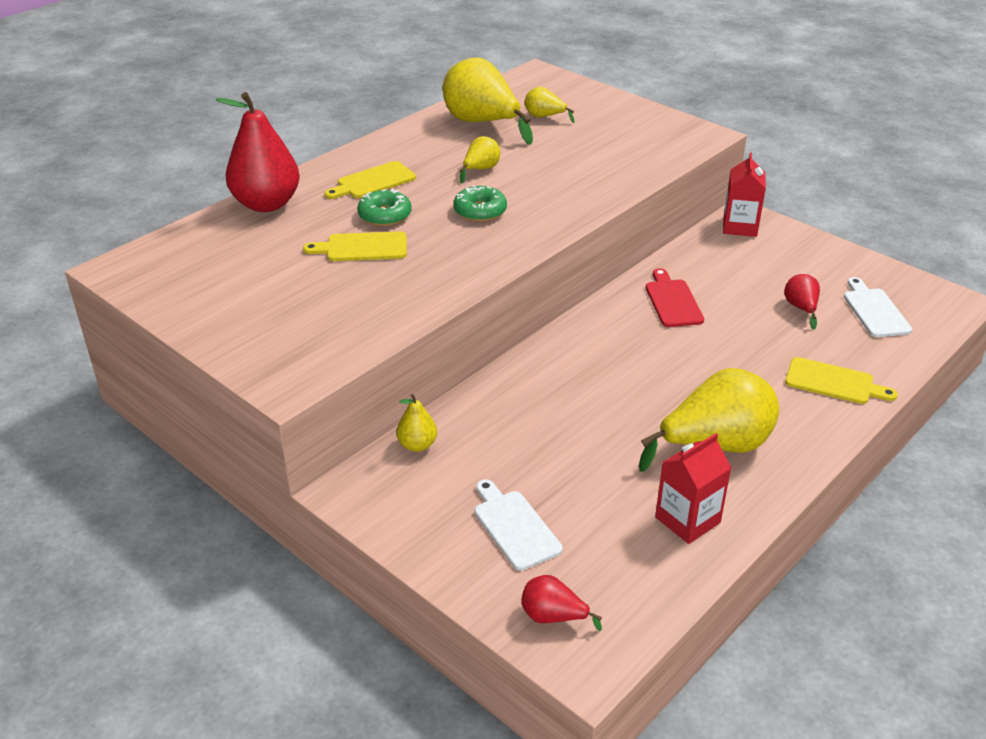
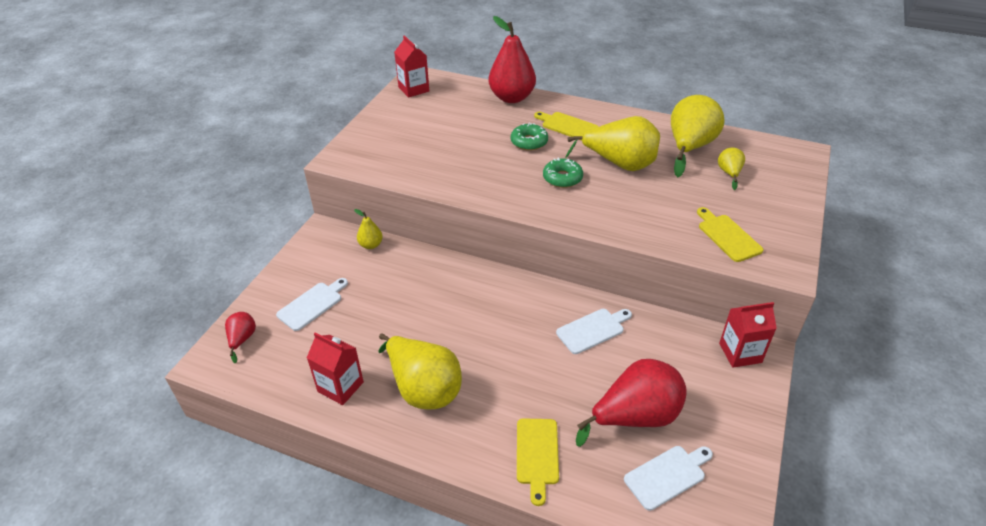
camera: 70 degrees right, 5 degrees up
yellow cutting board [303,232,407,261] -> yellow cutting board moved to [697,207,763,262]
yellow pear [460,136,500,184] -> yellow pear [565,116,660,171], size x2.08
red cutting board [646,268,704,327] -> white cutting board [556,309,632,354]
red pear [784,274,820,330] -> red pear [576,359,687,447], size x2.08
none -> red carton [394,35,429,98]

